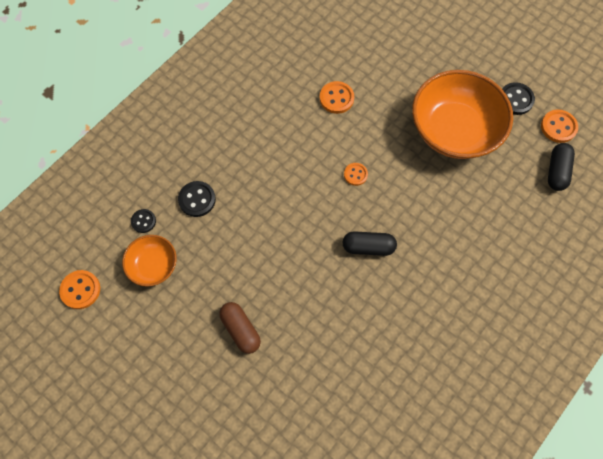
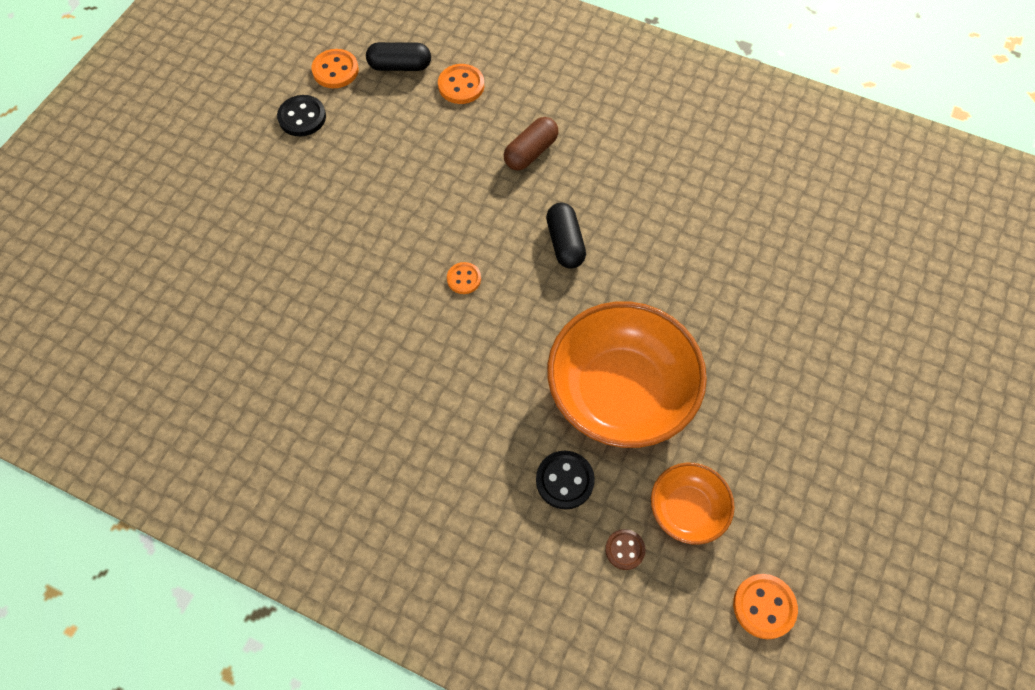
camera: 105 degrees left, 5 degrees down
black button [131,209,156,233] -> brown button [605,529,646,570]
brown capsule [219,302,261,354] -> brown capsule moved to [504,117,559,171]
orange button [320,81,354,114] -> orange button moved to [438,64,484,104]
orange bowl [412,70,513,159] -> orange bowl moved to [547,301,707,448]

